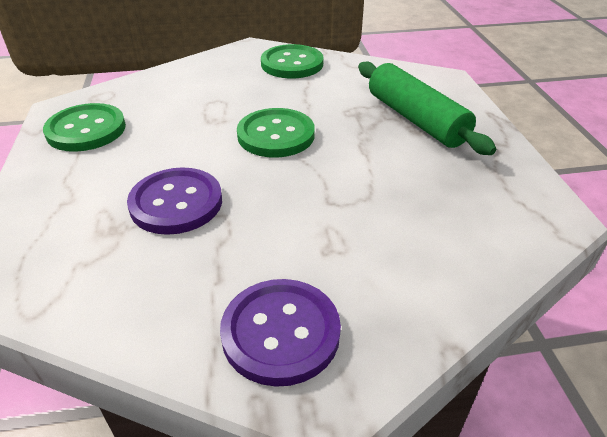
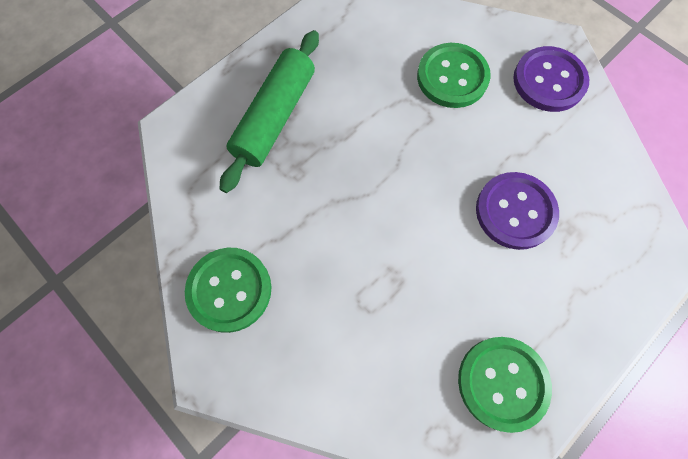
camera: 125 degrees left, 30 degrees up
green button [237,108,315,157] -> green button moved to [417,43,491,108]

